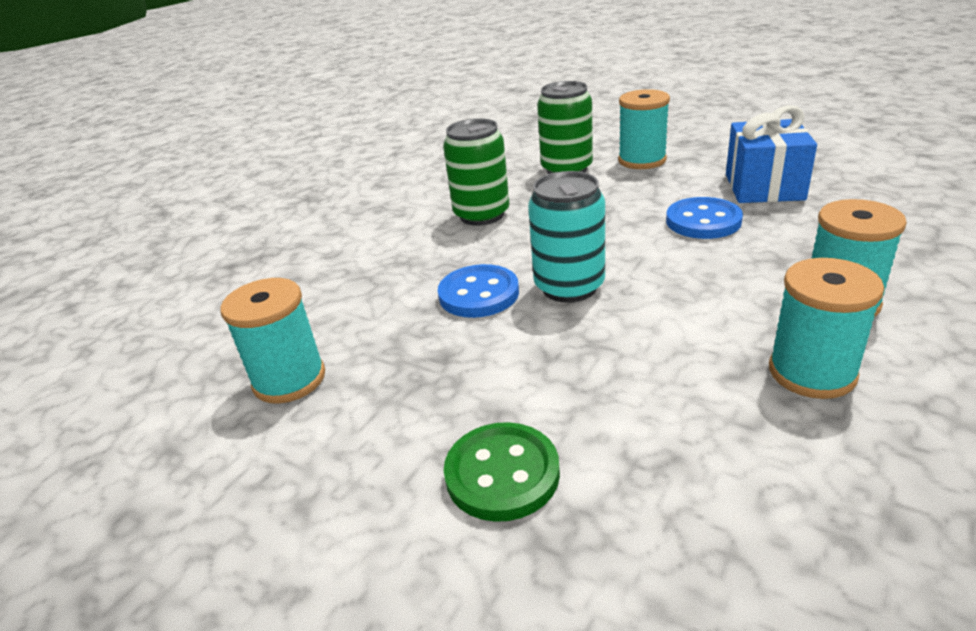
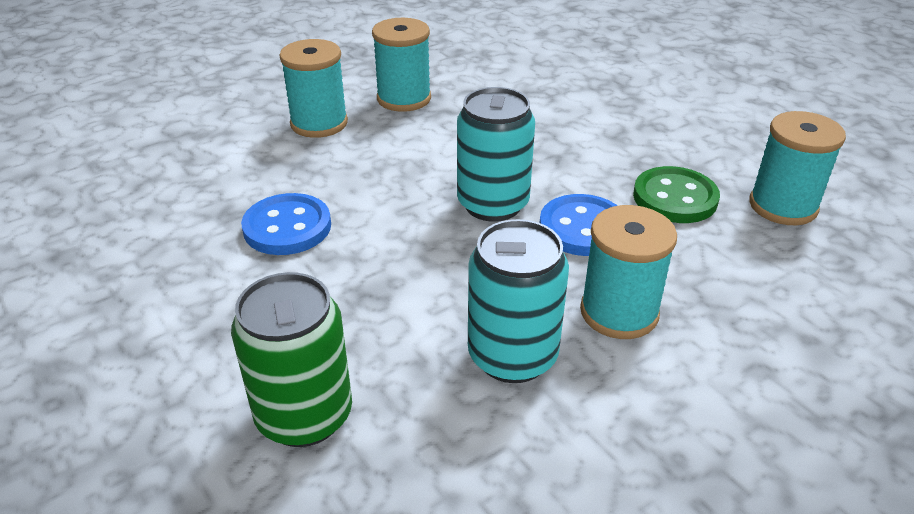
camera: 160 degrees left, 5 degrees up
green can [443,118,509,226] -> turquoise can [468,219,569,383]
green button [444,422,560,522] -> green button moved to [633,166,720,223]
turquoise spool [618,89,670,169] -> turquoise spool moved to [580,205,677,339]
blue gift [726,105,817,203] -> none

